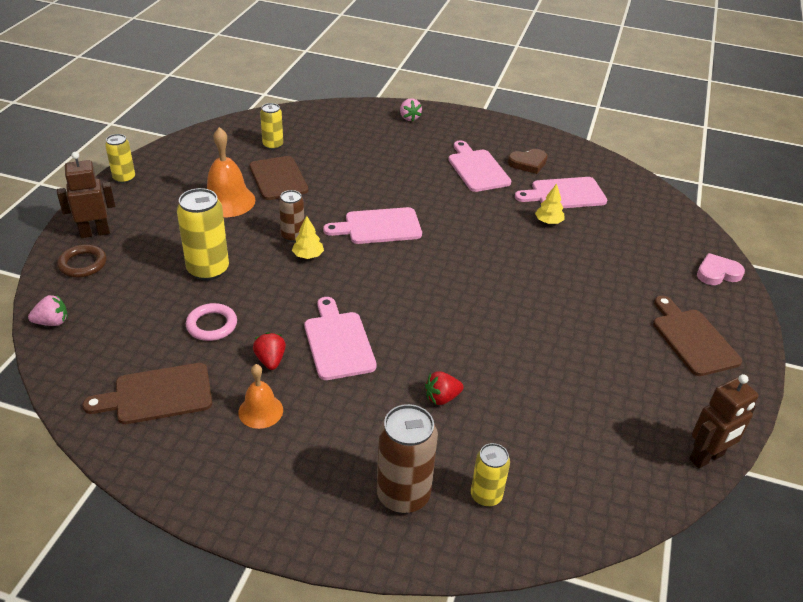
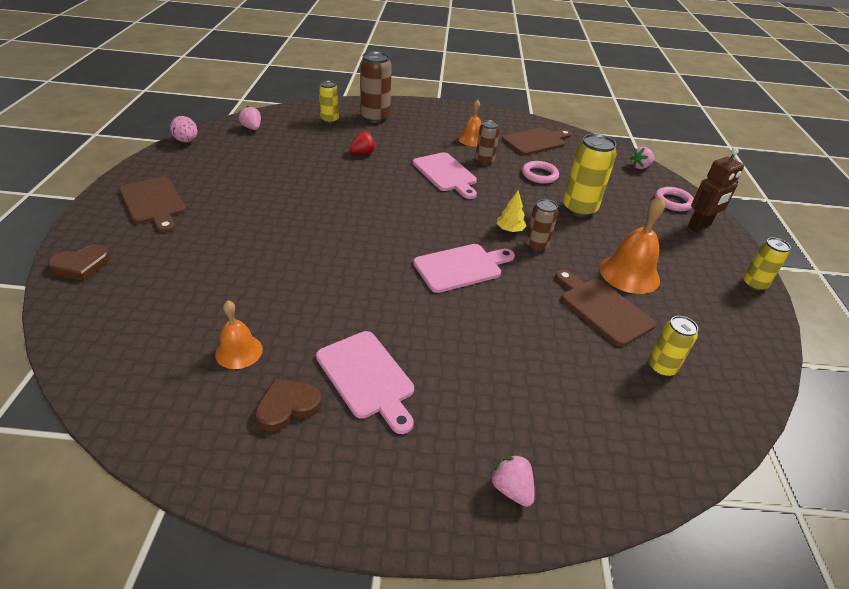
camera: 165 degrees right, 0 degrees up
brown ring [57,244,107,278] -> pink ring [655,187,694,211]
red strawberry [253,332,286,370] -> brown can [475,120,500,165]
pink cutting board [515,177,607,208] -> orange bell [215,300,263,369]
yellow tree [535,183,565,224] -> none
brown robot [689,374,759,468] -> pink egg [170,116,197,142]
pink heart [697,253,745,285] -> brown heart [48,245,111,281]
none -> pink strawberry [239,106,261,130]

